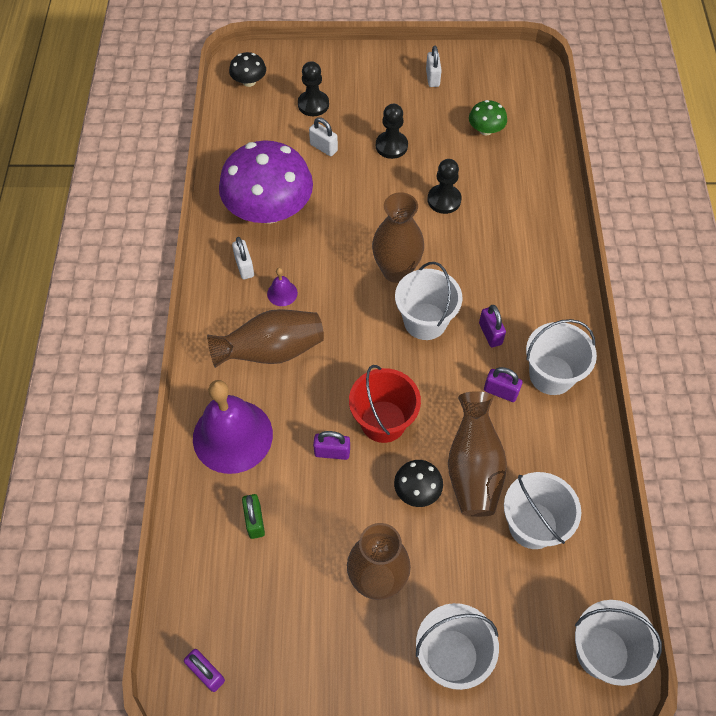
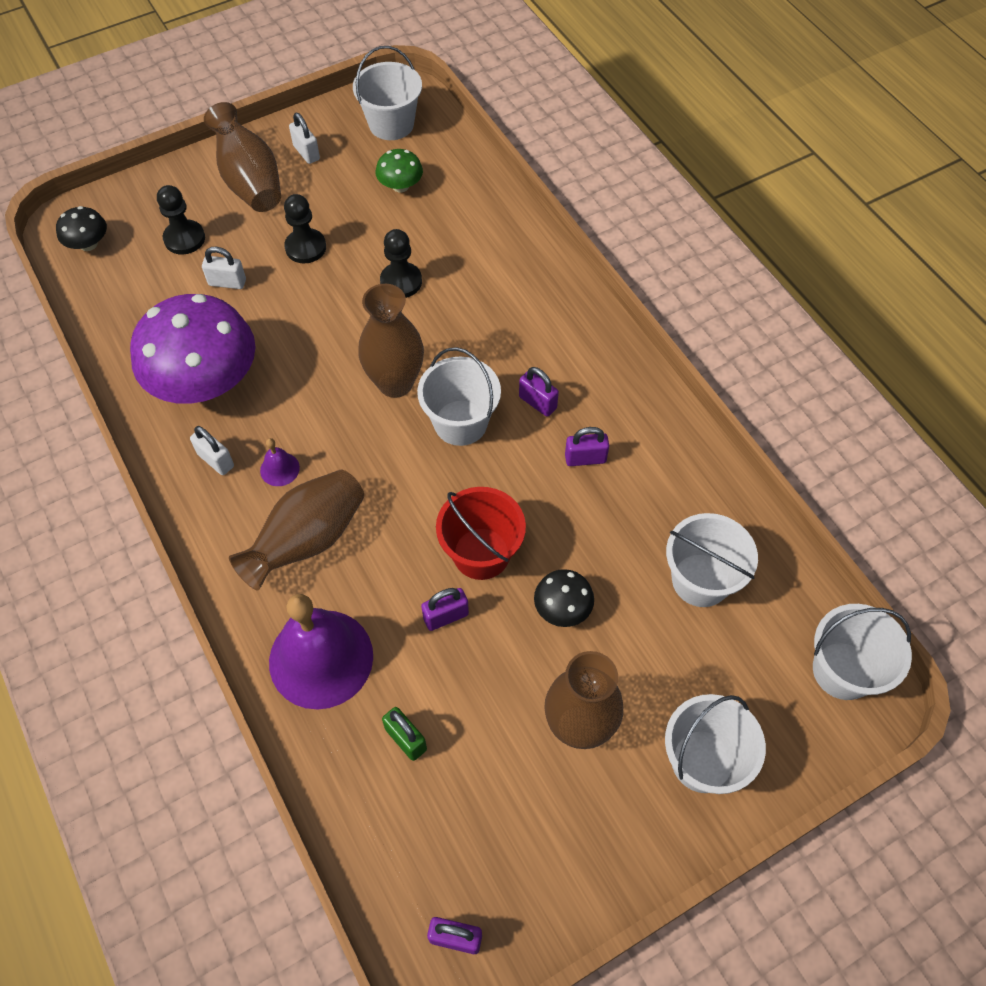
camera: 30 degrees left, 0 degrees up
brown vase [448,391,507,517] -> brown vase moved to [204,102,281,212]
white bucket [526,319,597,395] -> white bucket moved to [353,46,422,140]

